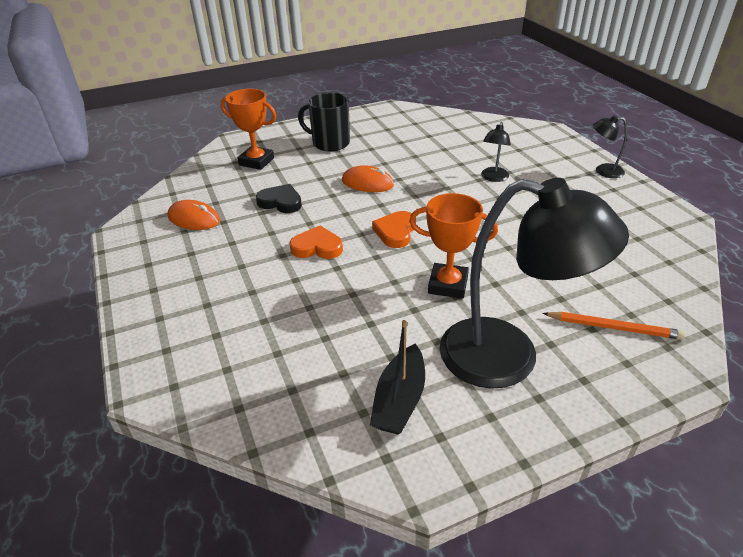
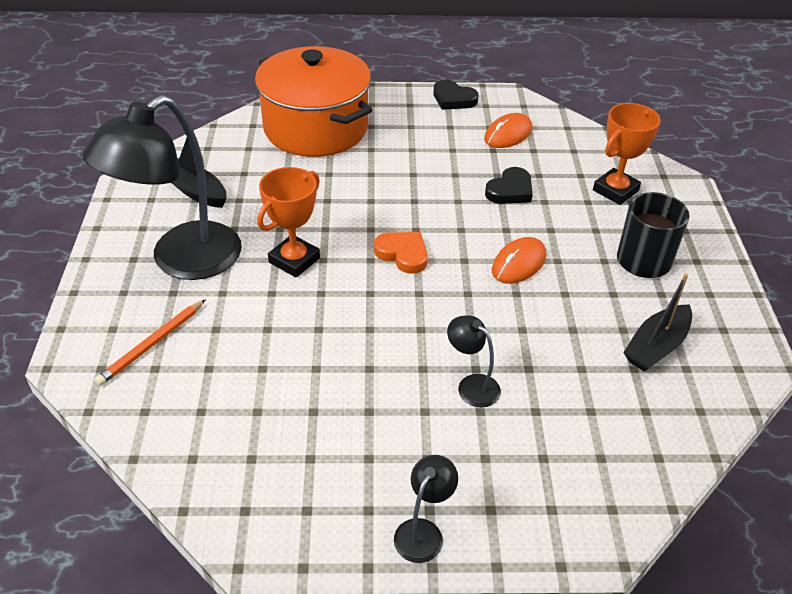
camera: 110 degrees right, 5 degrees up
orange heart [290,226,343,259] -> none
none -> orange pot [255,46,372,157]
none -> black heart [433,80,479,110]
none -> black boat [623,274,692,372]

